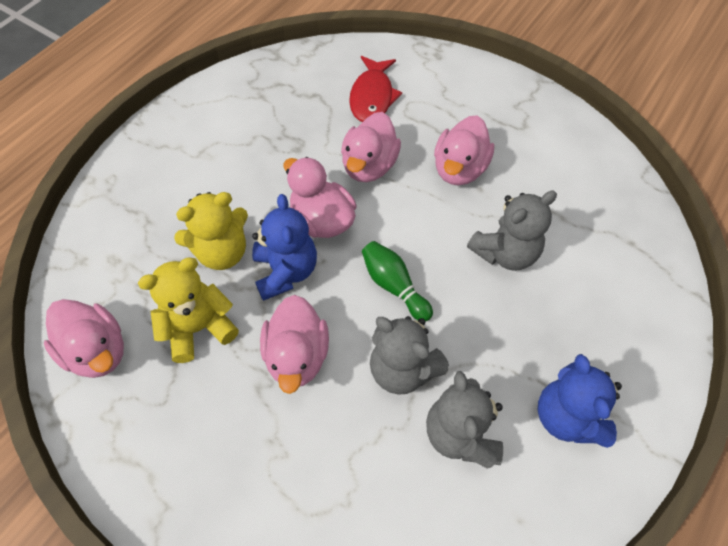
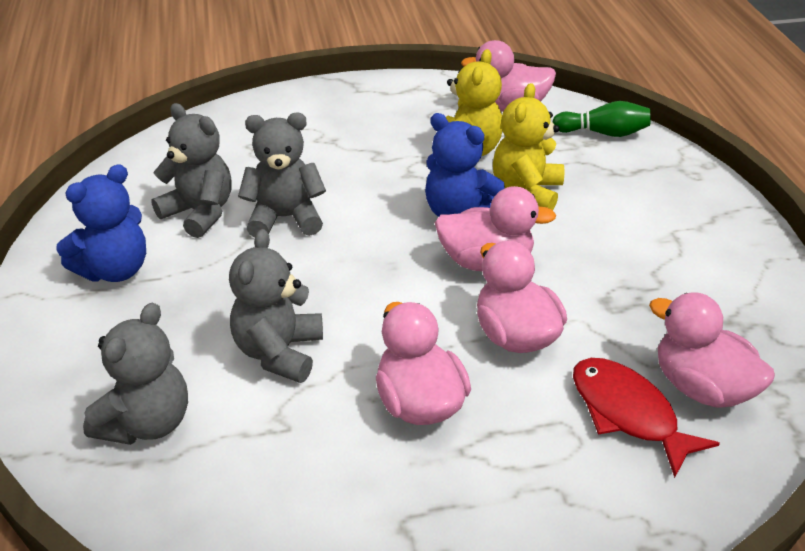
camera: 135 degrees right, 20 degrees down
pink duck [260,295,329,394] -> pink duck moved to [649,292,775,408]
green bowling pin [362,241,433,322] -> green bowling pin moved to [552,101,651,137]
blue teddy bear [538,354,622,448] -> blue teddy bear turned 105 degrees clockwise [56,164,146,282]
none -> grey teddy bear [83,303,188,445]

